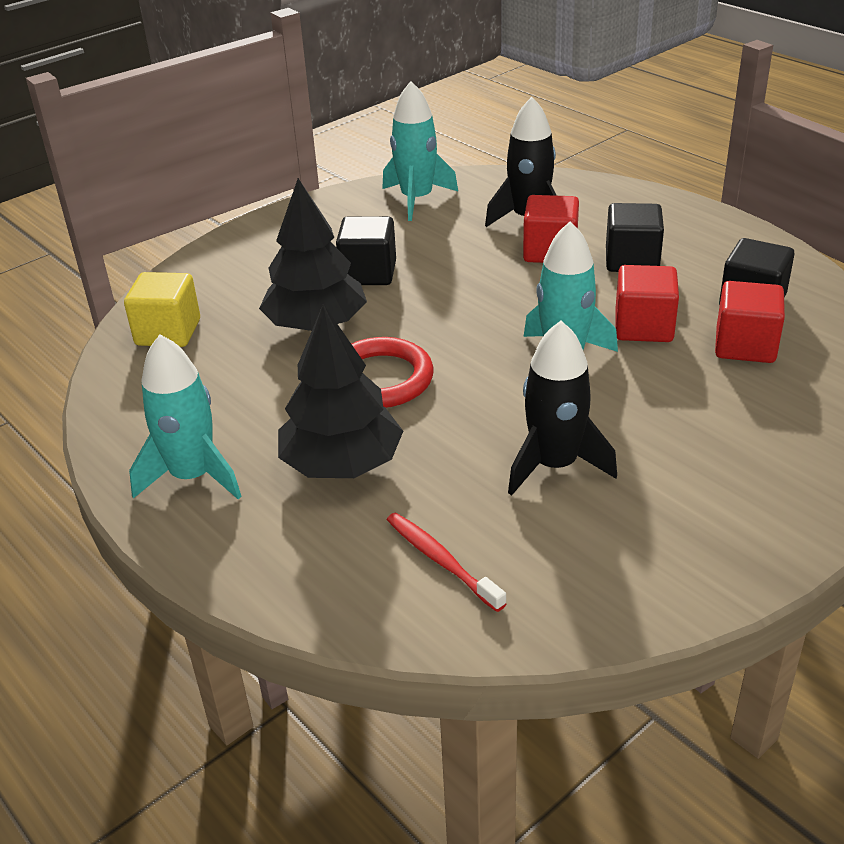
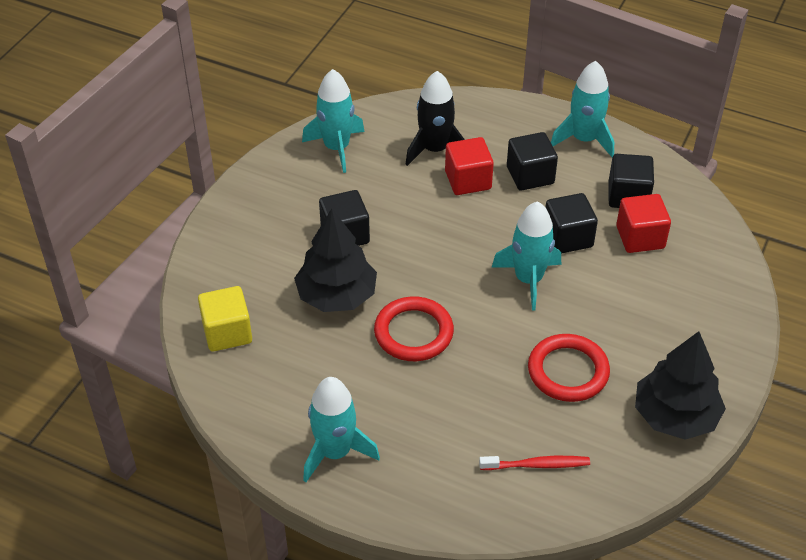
camera: 25 degrees left, 10 degrees up
black tree [278,304,403,478] -> black tree moved to [635,331,726,440]
red toothbrush [387,513,507,612] -> red toothbrush turned 150 degrees clockwise [479,456,590,470]
black rocket [508,321,617,496] -> red ring [528,334,610,402]
red cube [615,265,679,342] -> black cube [545,193,598,254]
none -> turquoise rocket [551,61,614,157]

